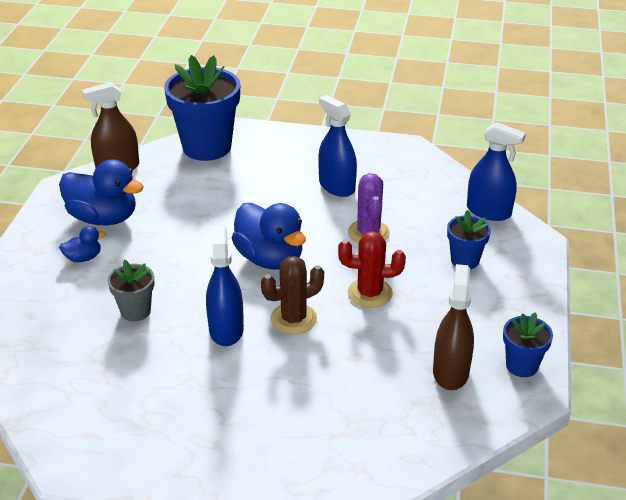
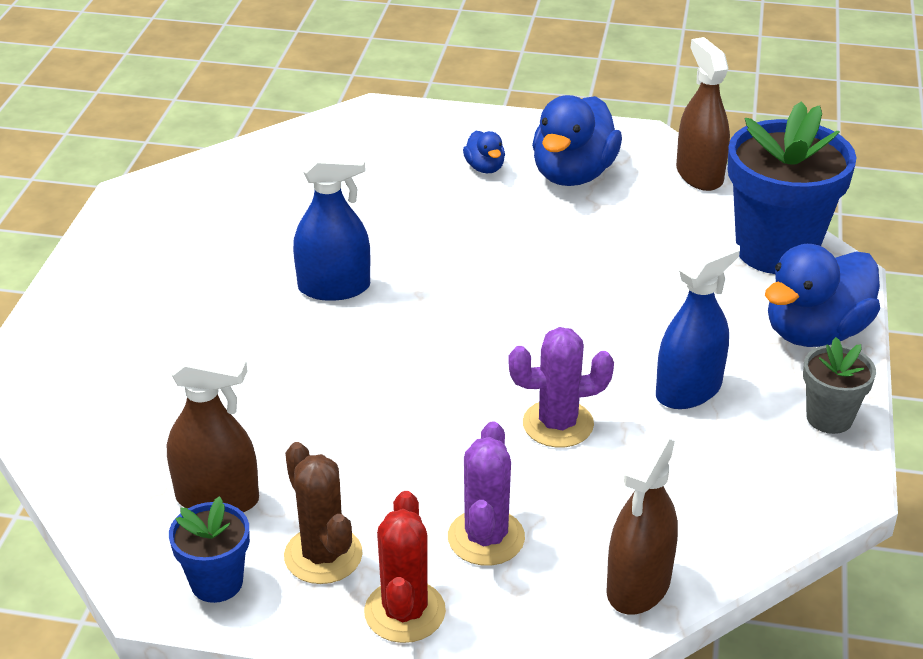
camera: 90 degrees right, 0 degrees up
grey flower pot [108,260,154,321] -> grey flower pot moved to [803,337,876,434]
blue duck [232,203,306,270] -> blue duck moved to [765,244,880,347]
brown cactus [261,256,324,335] -> brown cactus moved to [284,442,363,584]
red cactus [338,231,406,308] -> red cactus moved to [364,491,446,643]
blue flower pot [447,210,491,269] -> purple cactus [448,421,525,566]
blue spray bottle [467,122,526,221] -> brown spray bottle [606,433,678,615]

